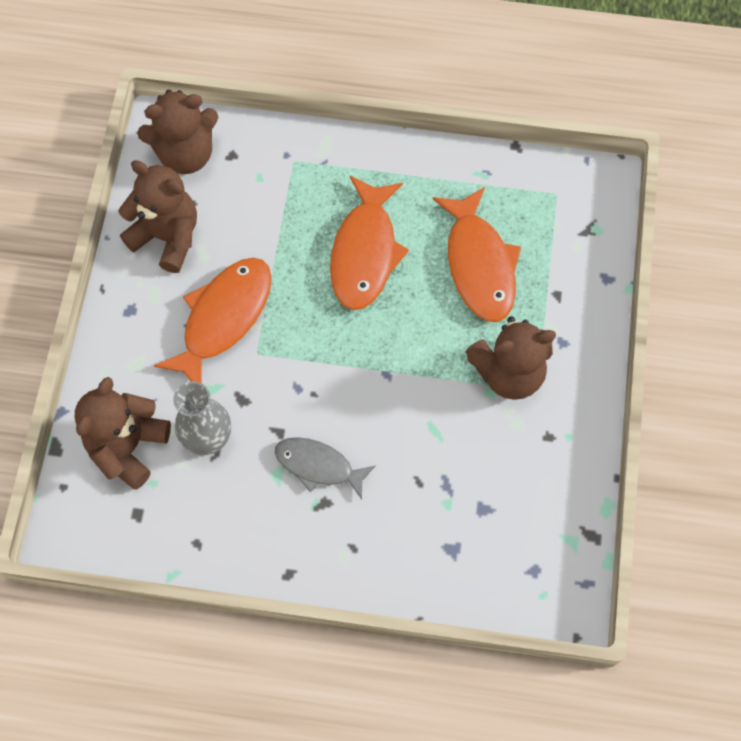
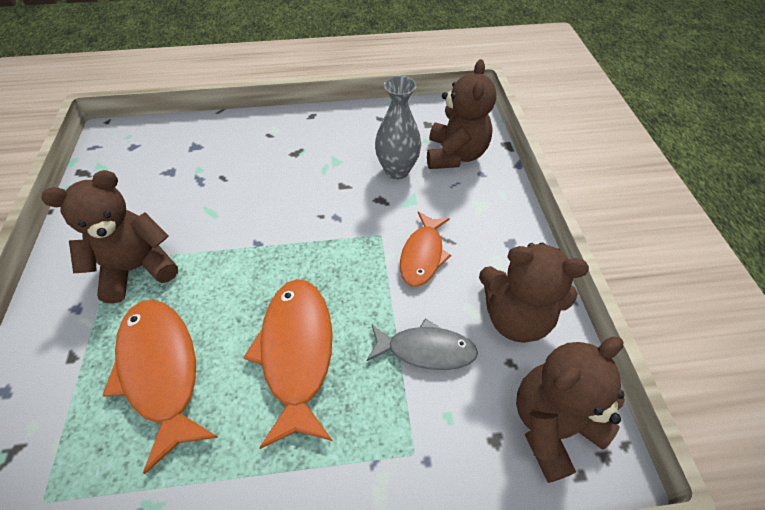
camera: 165 degrees right, 15 degrees down
orange fish [154,258,272,383] -> orange fish [400,211,451,287], size x0.63
grey fish [275,437,375,499] -> grey fish moved to [367,319,478,370]

